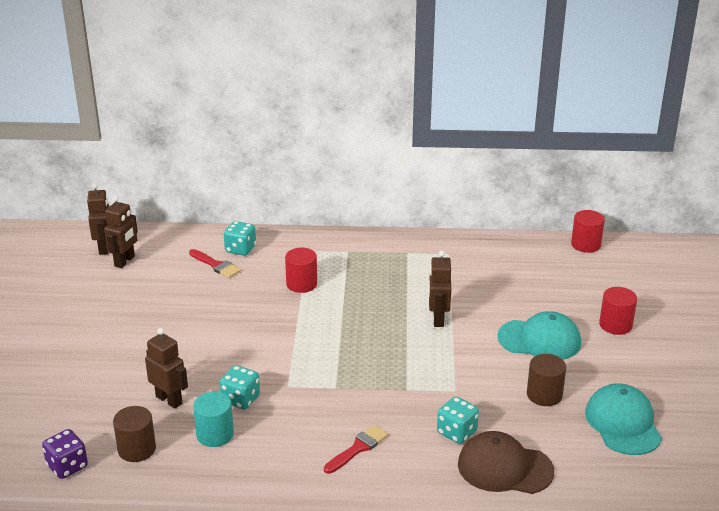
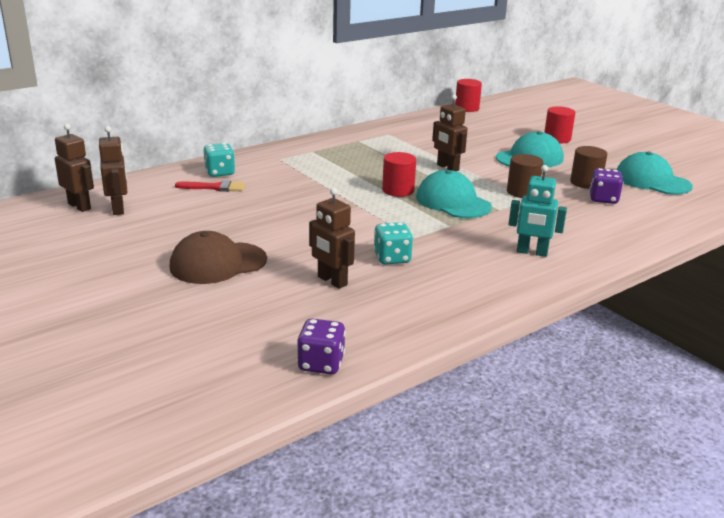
camera: 40 degrees left, 5 degrees down
brown cylinder [113,406,156,462] -> brown cylinder moved to [507,154,543,198]
brown robot [145,328,188,409] -> brown robot turned 135 degrees counterclockwise [309,188,355,289]
turquoise cylinder [193,392,234,447] -> none
red cylinder [285,248,317,293] -> red cylinder moved to [382,152,416,197]
red brush [324,425,388,474] -> turquoise robot [508,165,567,257]
turquoise dice [437,396,479,444] -> none
brown cap [458,431,554,494] -> brown cap moved to [169,231,267,284]
none -> turquoise cap [416,170,492,218]
none -> purple dice [589,168,623,204]

